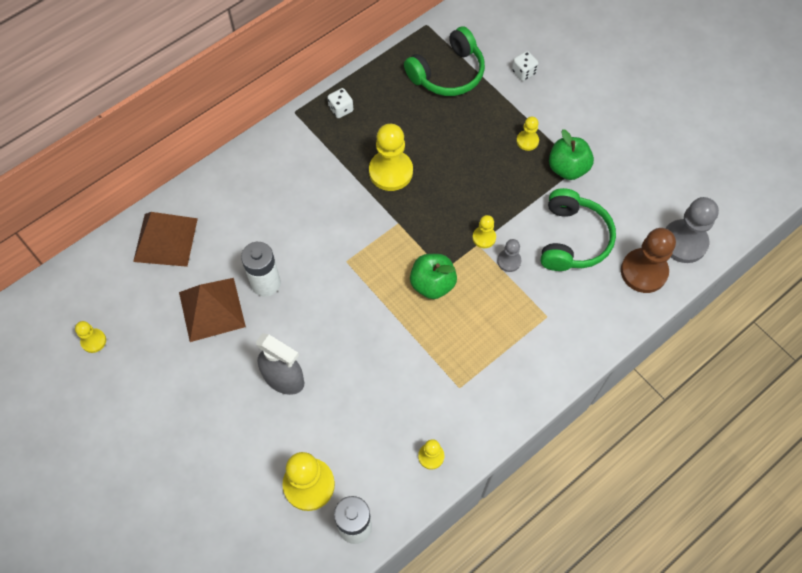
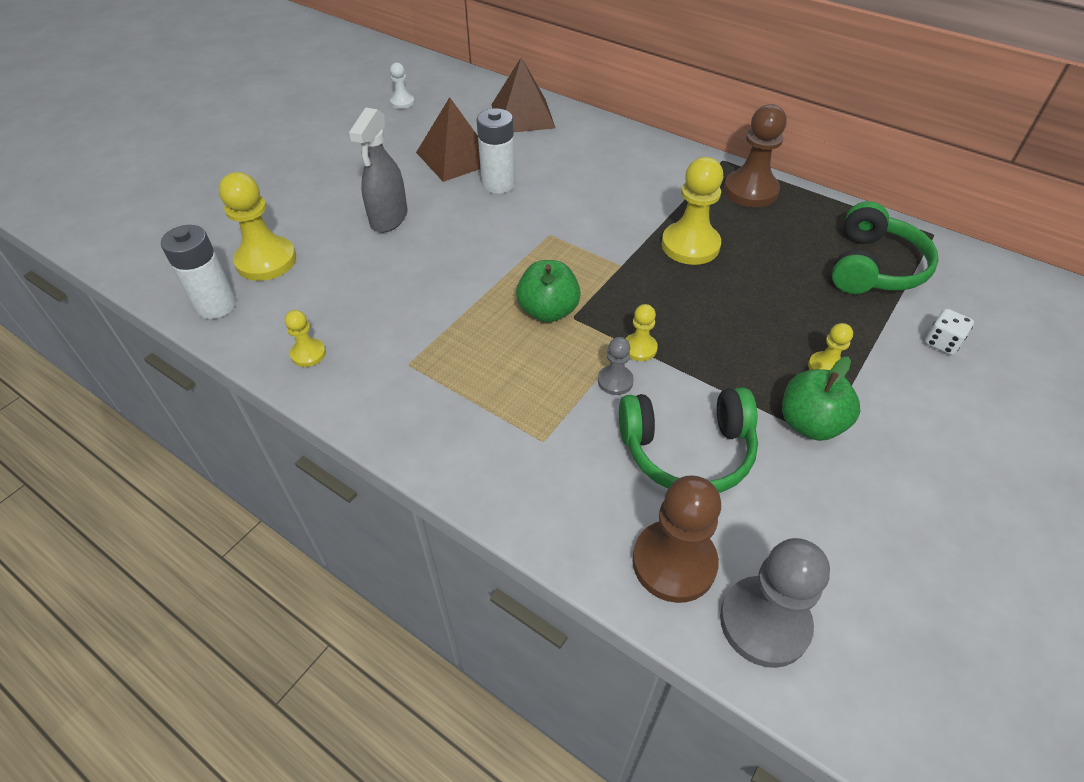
camera: 75 degrees right, 15 degrees down
yellow pawn [75,321,106,353] -> white pawn [390,62,415,109]
white dice [327,88,353,118] -> brown pawn [724,104,787,207]
green headphones [404,26,485,96] -> green headphones turned 105 degrees counterclockwise [832,201,939,294]

